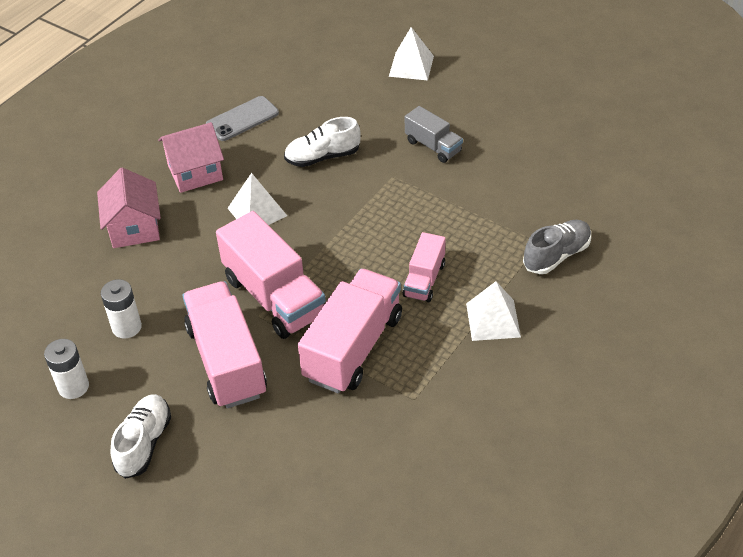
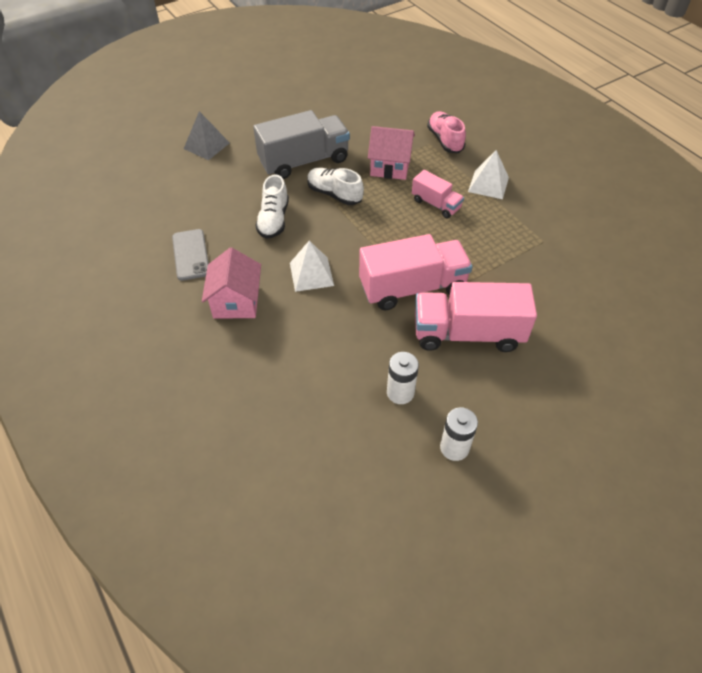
camera: 70 degrees left, 5 degrees up
pink house [97,168,161,248] -> pink house moved to [368,126,415,180]
white shoe [111,394,171,479] -> white shoe moved to [307,168,364,205]
pink truck [298,268,402,393] -> none
white pyramid [389,27,434,80] -> grey pyramid [184,111,230,160]
grey truck [405,106,463,163] -> grey truck [253,110,350,179], size x1.85
grey shoe [523,220,591,274] -> pink shoe [427,111,466,153]

